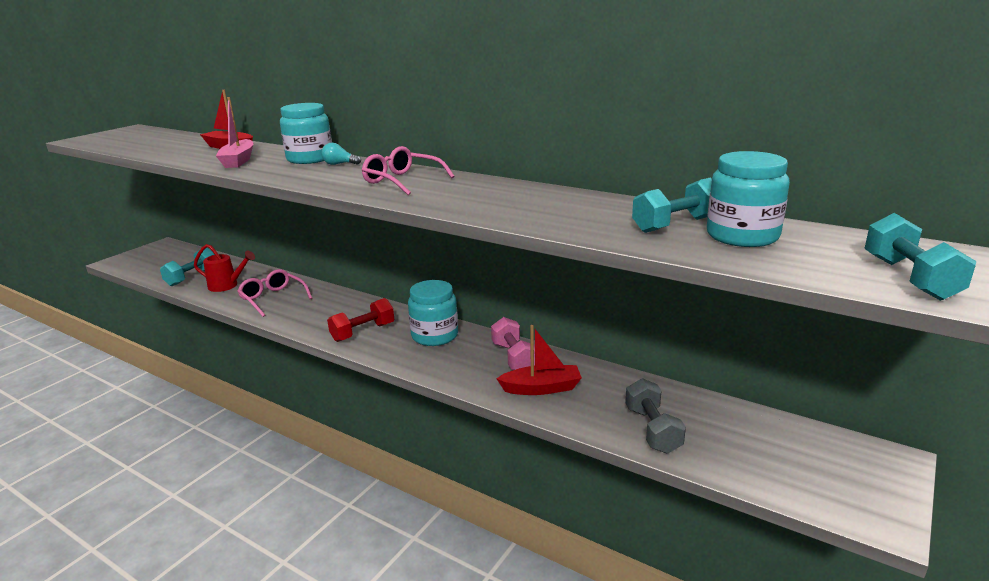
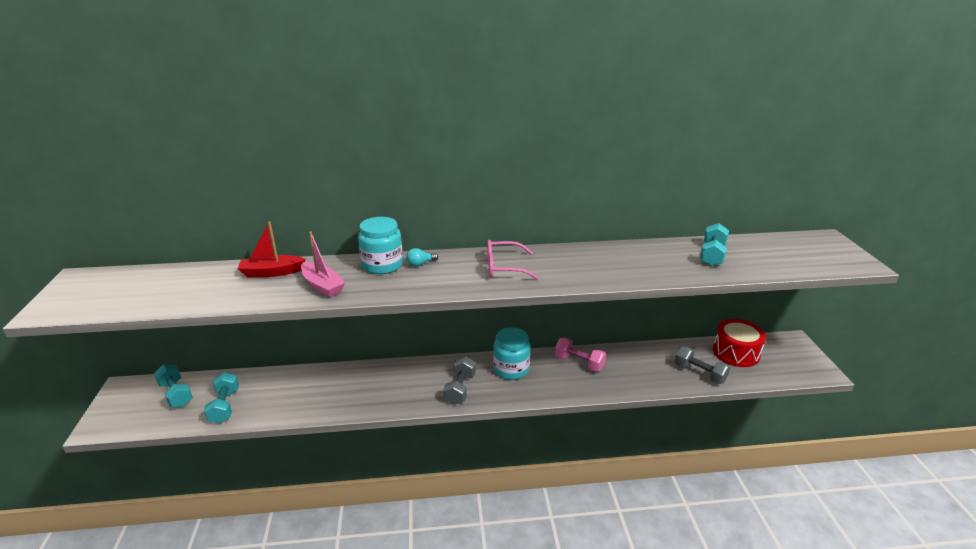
camera: 40 degrees left, 5 degrees up
red watering can [194,244,255,292] -> none
pink glasses [238,269,312,317] -> none
red dumbbell [327,298,394,342] -> grey dumbbell [444,356,476,405]
red boat [496,325,582,395] -> none
turquoise jar [707,151,790,247] -> none
turquoise dumbbell [864,213,976,301] -> turquoise dumbbell moved to [154,364,193,407]
none -> red drum [713,319,766,367]

